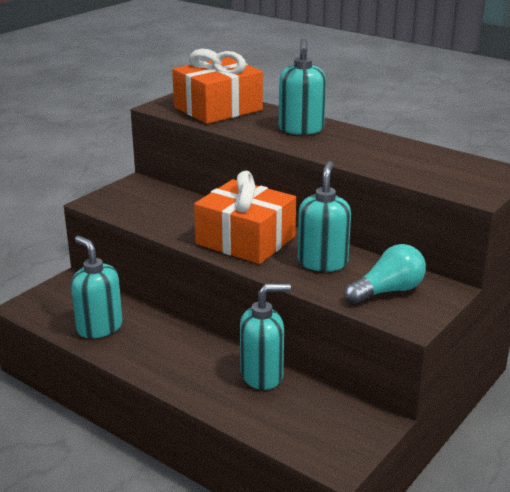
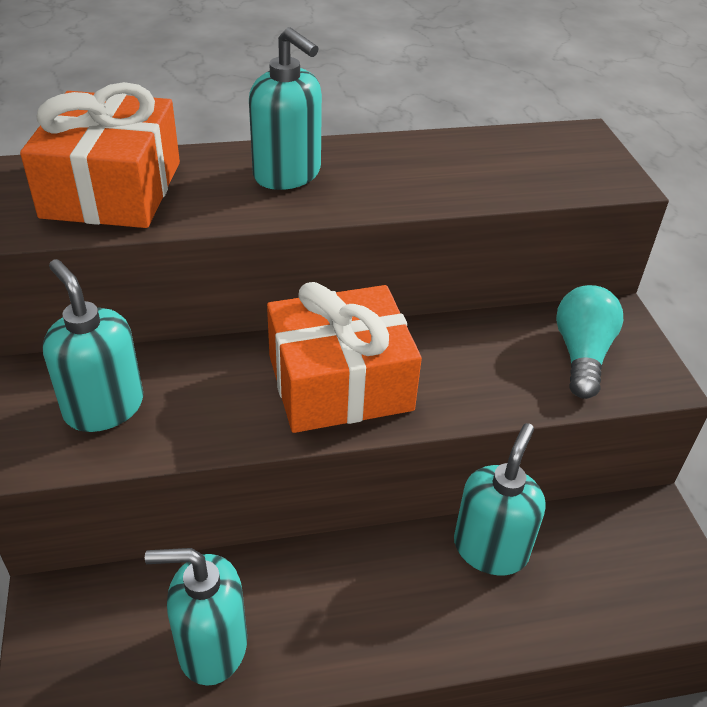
camera: 50 degrees left, 15 degrees up
turquoise soap dispenser [298,161,351,271] -> turquoise soap dispenser moved to [43,259,143,432]

